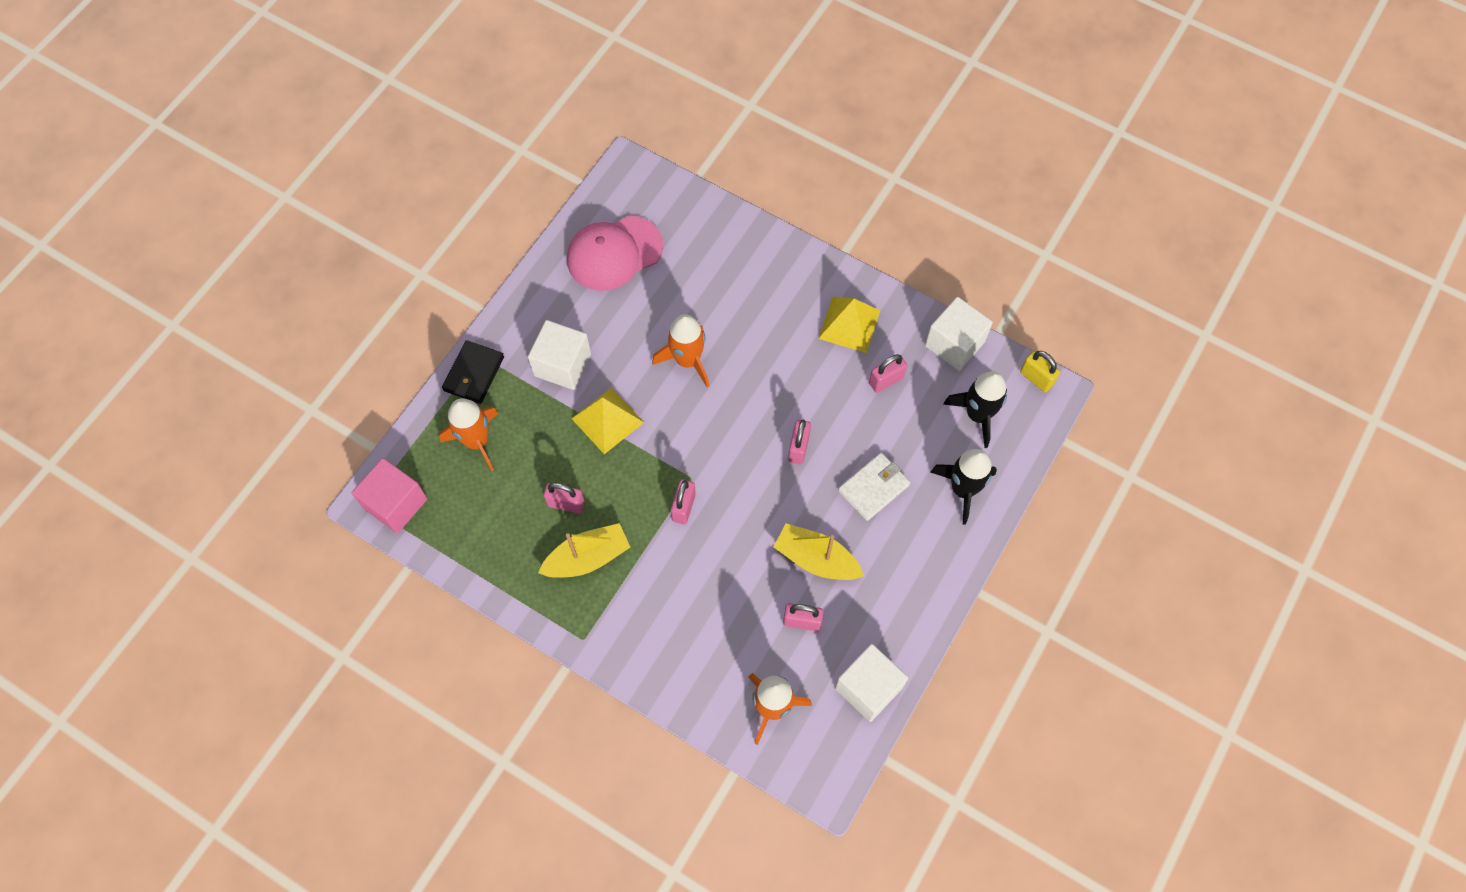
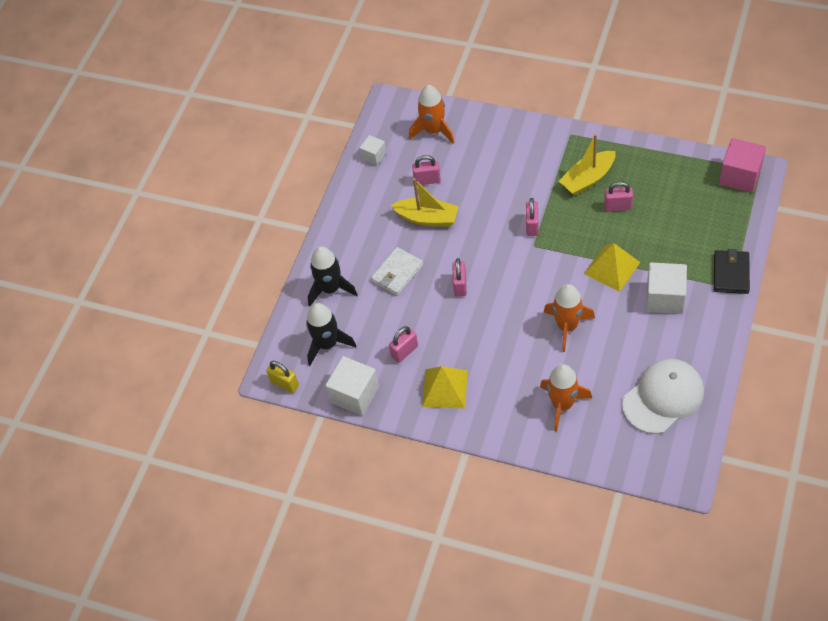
camera: 175 degrees right, 10 degrees down
orange rocket [439,398,499,471] -> orange rocket moved to [540,364,592,432]
pink cap [567,215,663,291] -> white cap [622,359,704,434]
white cube [835,644,908,722] -> white cube [360,135,387,165], size x0.56

